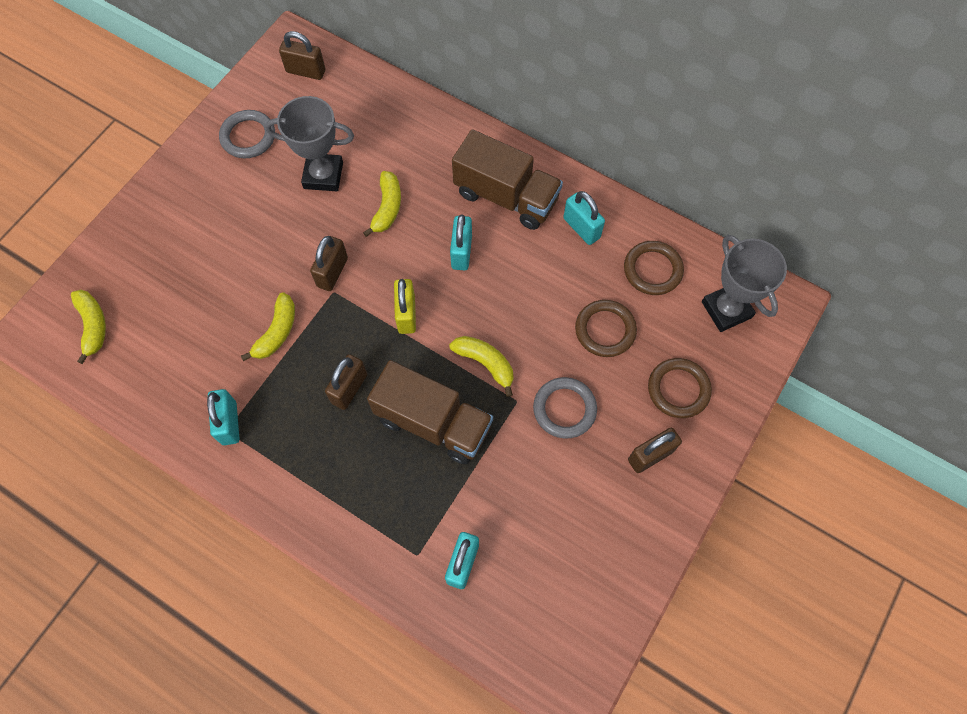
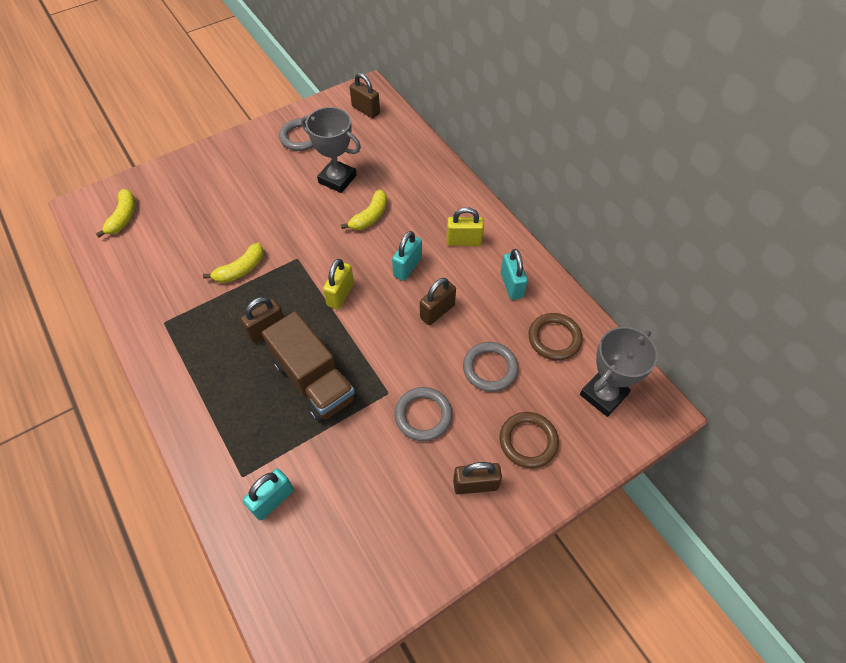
camera: 25 degrees right, 10 degrees down
turquoise padlock [207,389,239,445] -> none
brown padlock [310,236,348,291] -> brown padlock moved to [420,278,456,325]
yellow banana [449,336,513,397] -> none
brown truck [452,129,563,230] -> yellow padlock [447,207,484,246]
brown ring [575,300,637,357] -> grey ring [463,342,518,392]
grey trophy [702,235,787,332] -> grey trophy turned 45 degrees clockwise [580,327,658,417]

